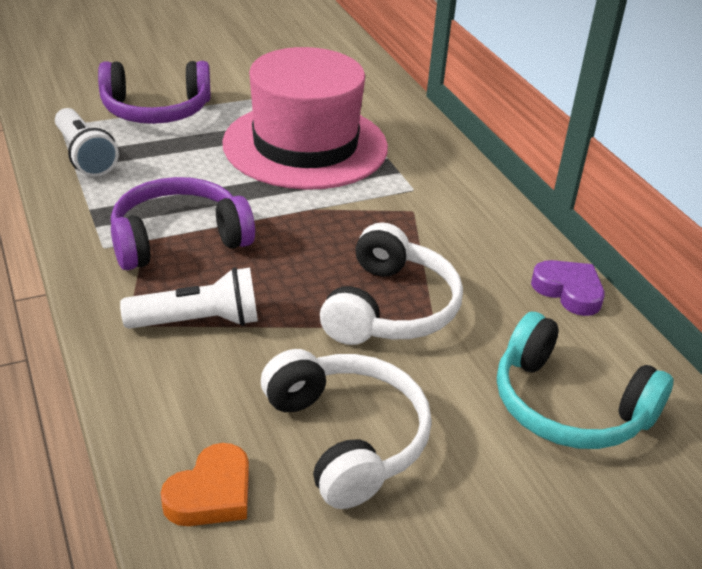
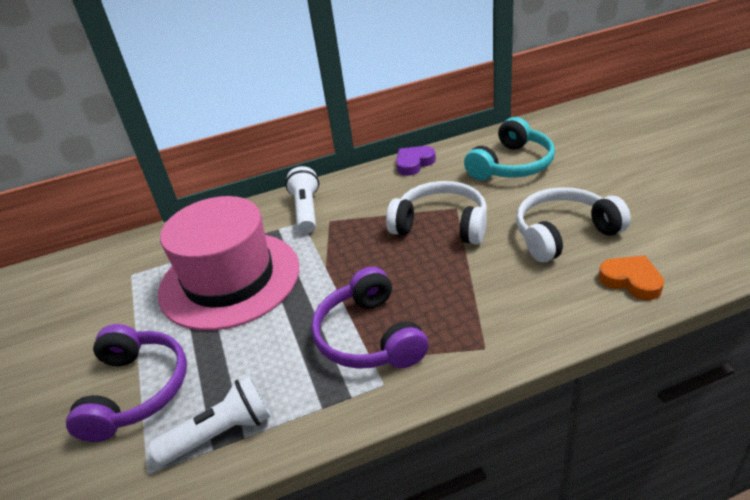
camera: 80 degrees left, 0 degrees up
white flashlight [120,267,258,329] -> white flashlight moved to [285,166,319,233]

